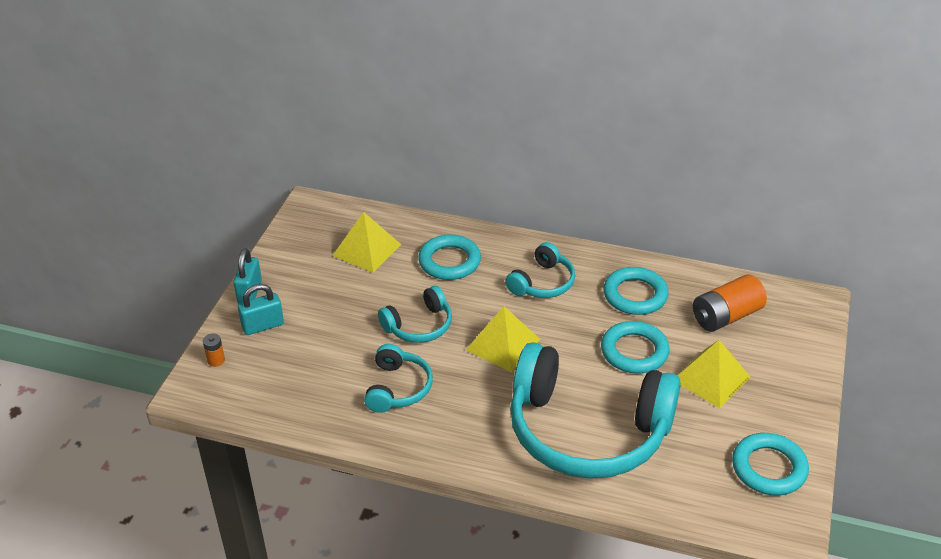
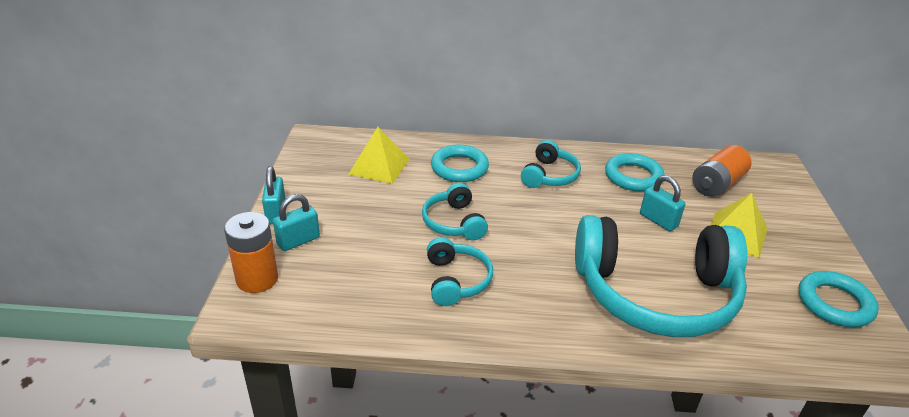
camera: 15 degrees left, 5 degrees down
orange battery [203,334,225,367] -> orange battery [224,212,278,293], size x2.21
turquoise headphones [378,286,452,343] -> turquoise headphones turned 120 degrees clockwise [422,183,488,240]
yellow pyramid [466,306,540,372] -> none
turquoise ring [601,321,670,374] -> turquoise padlock [640,175,685,231]

